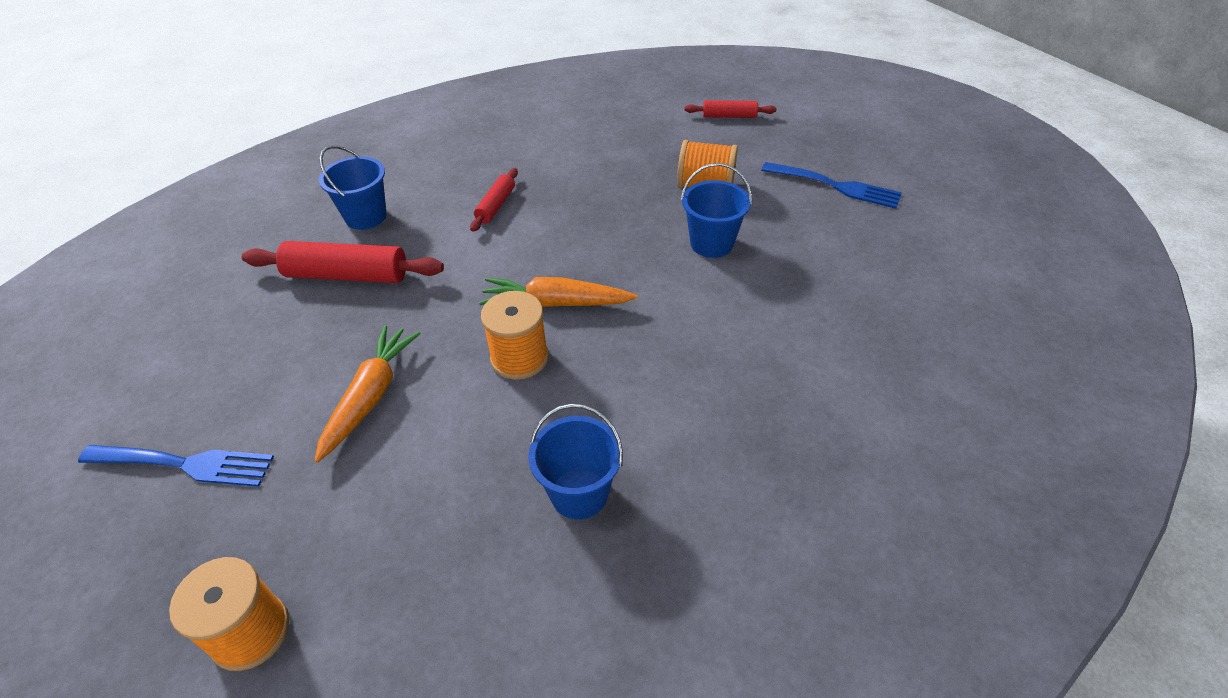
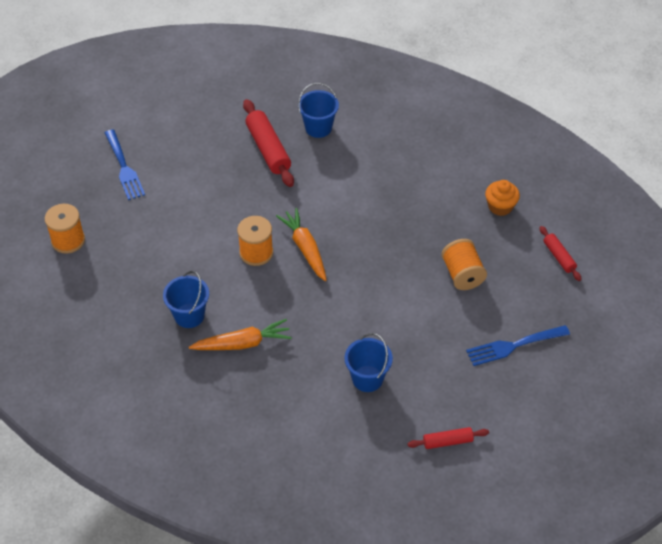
camera: 60 degrees right, 5 degrees up
orange carrot [315,325,421,463] -> orange carrot moved to [189,319,292,350]
red rolling pin [470,168,518,232] -> red rolling pin moved to [407,427,489,449]
blue bucket [681,163,752,258] -> blue bucket moved to [345,333,393,392]
blue fork [761,162,902,209] -> blue fork turned 75 degrees clockwise [466,325,570,366]
none -> orange cupcake [485,180,520,216]

